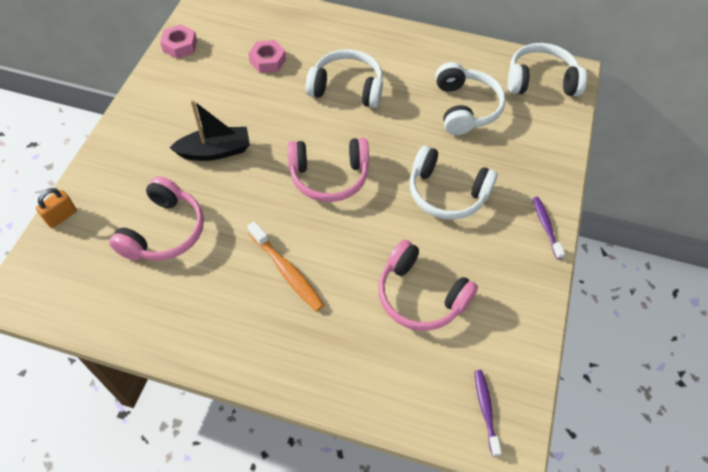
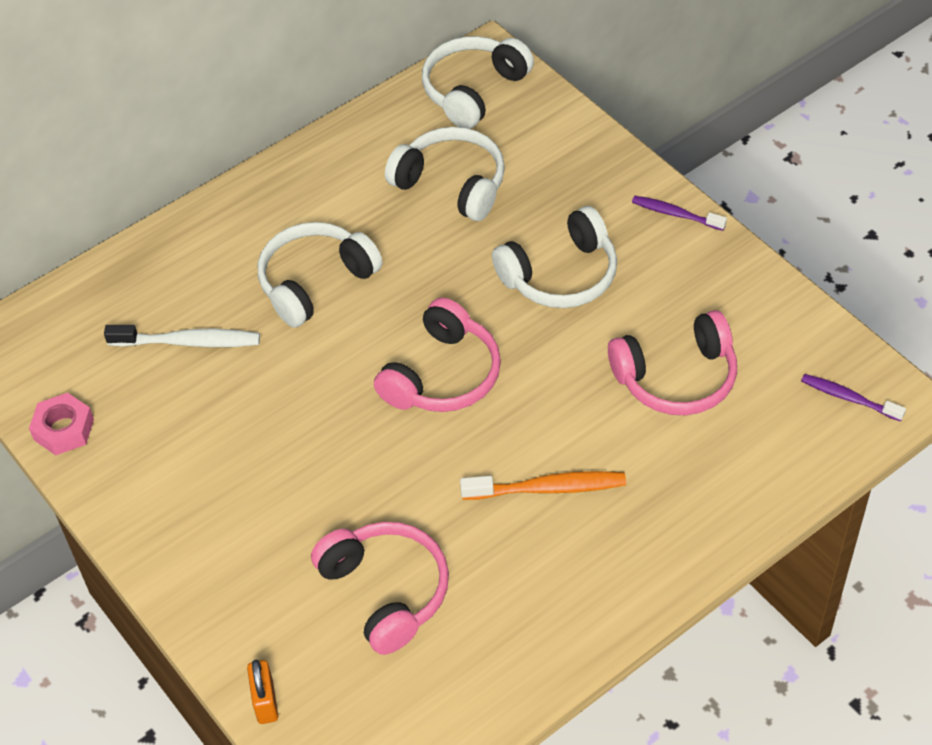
camera: 50 degrees left, 5 degrees down
black boat [170,100,250,161] -> none
pink nut [248,40,286,73] -> white toothbrush [104,325,260,347]

